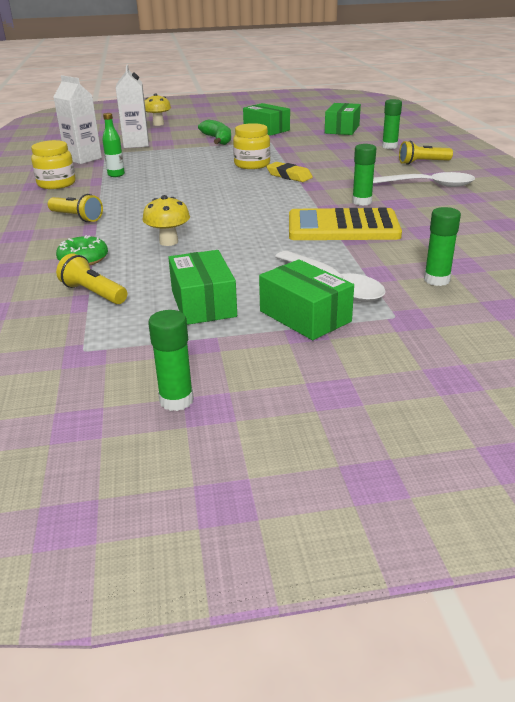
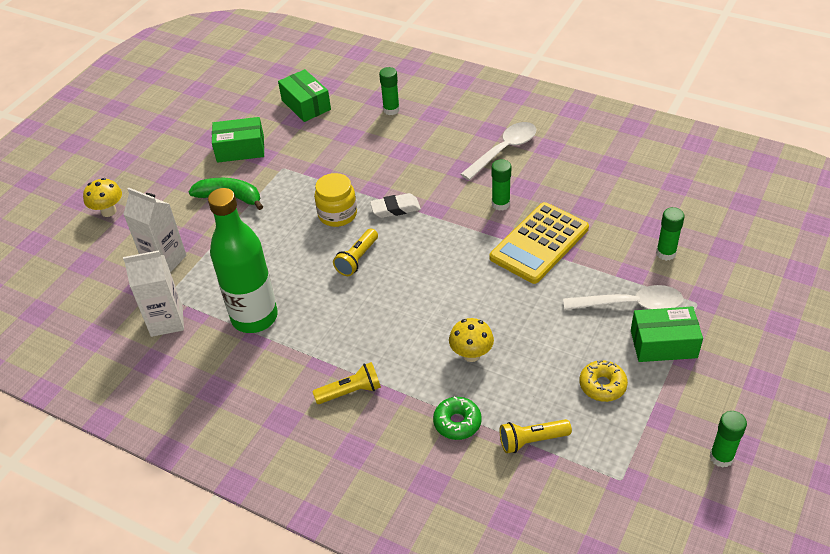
camera: 50 degrees left, 15 degrees up
yellow jar [31,140,76,189] -> none
green bottle [102,113,125,177] -> green bottle [208,188,278,333], size x2.38
green box [168,250,237,325] -> yellow donut [579,360,628,402]
yellow eraser [266,162,313,182] -> white eraser [370,193,421,218]
yellow flashlight [399,141,453,165] -> yellow flashlight moved to [333,229,378,276]

